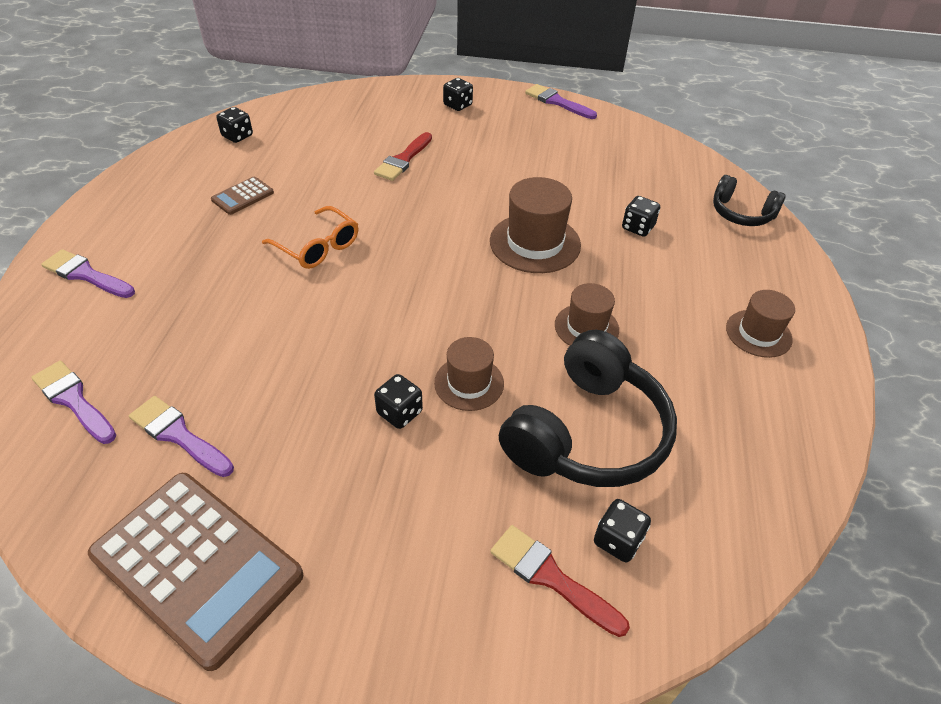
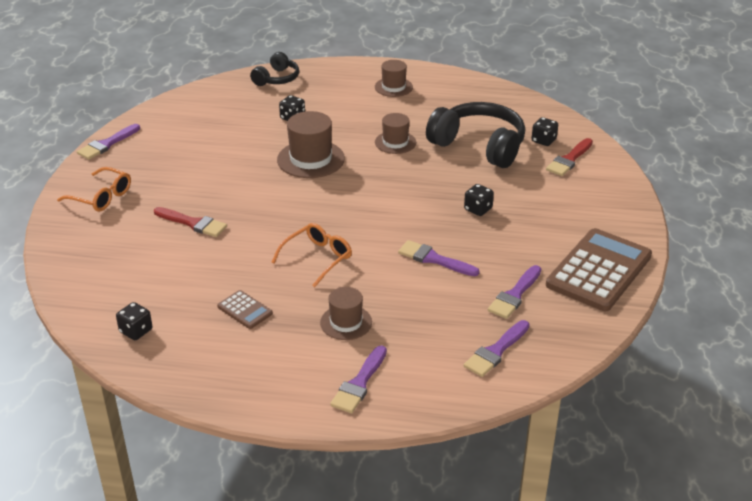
camera: 90 degrees left, 10 degrees down
brown hat [434,337,504,411] -> brown hat moved to [320,287,372,340]
black dice [443,78,473,111] -> orange glasses [57,167,131,212]
none -> purple brush [398,240,480,276]

